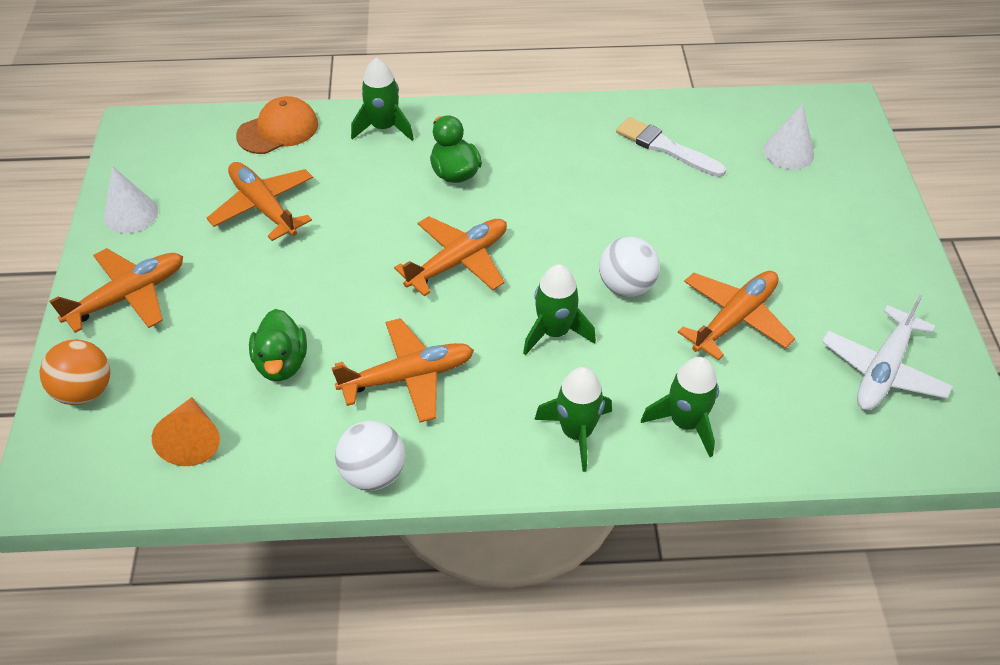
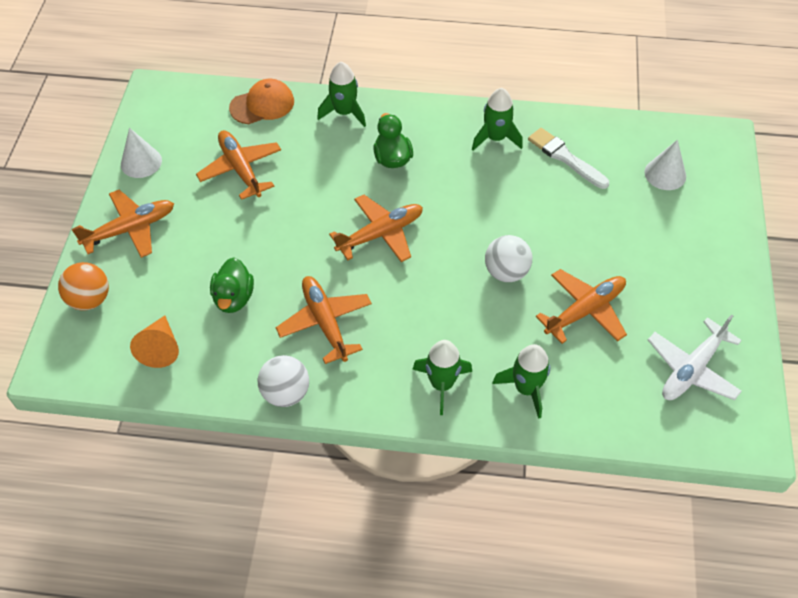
camera: 10 degrees right, 5 degrees up
orange plane [332,318,474,423] -> orange plane turned 105 degrees counterclockwise [276,276,372,364]
green rocket [523,264,596,356] -> green rocket moved to [472,88,523,150]

